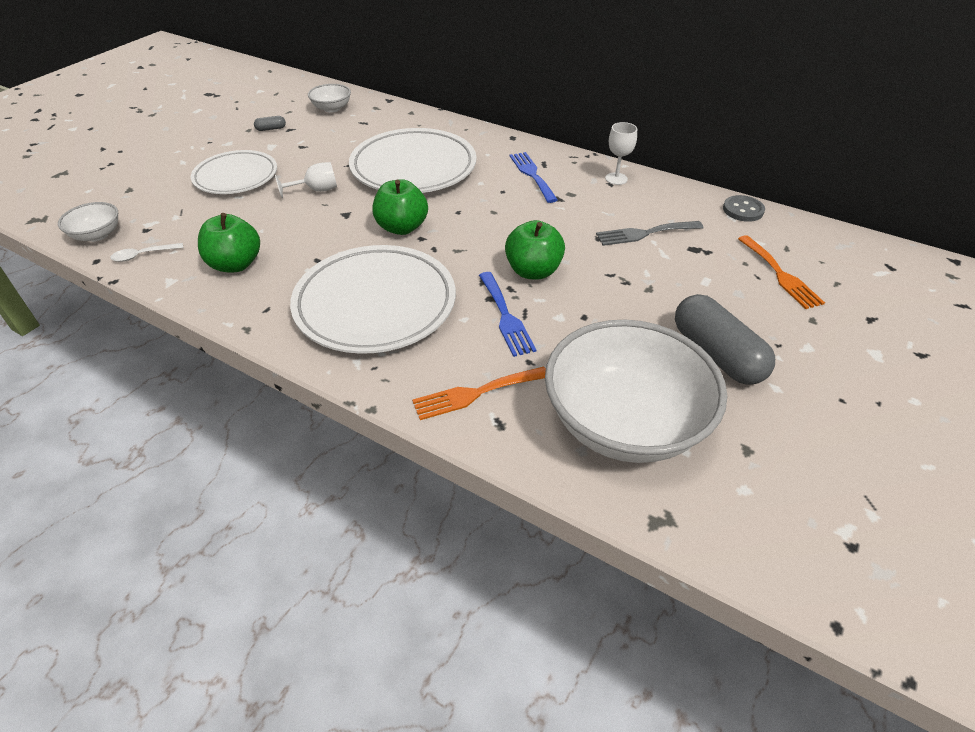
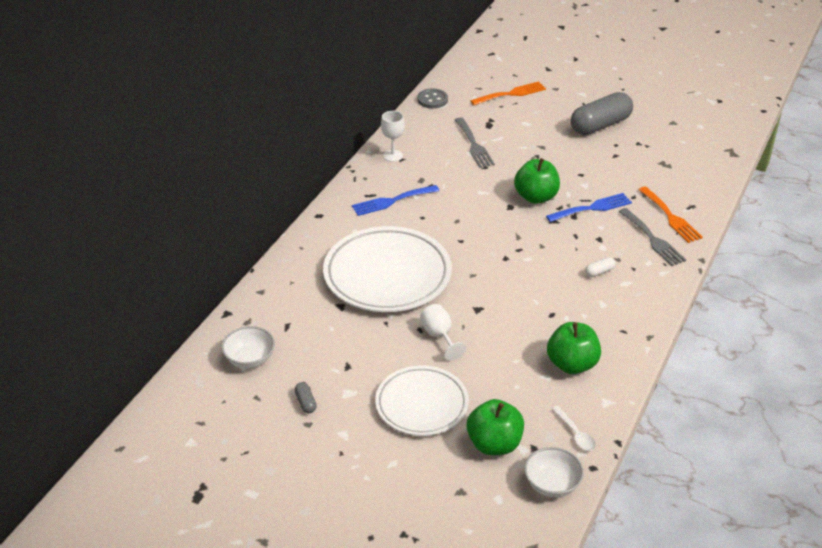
camera: 95 degrees left, 5 degrees down
white plate [290,245,456,354] -> white capsule [585,257,615,277]
green apple [372,179,428,235] -> green apple moved to [466,399,524,455]
white bowl [545,320,727,463] -> none
none -> grey fork [619,208,686,266]

